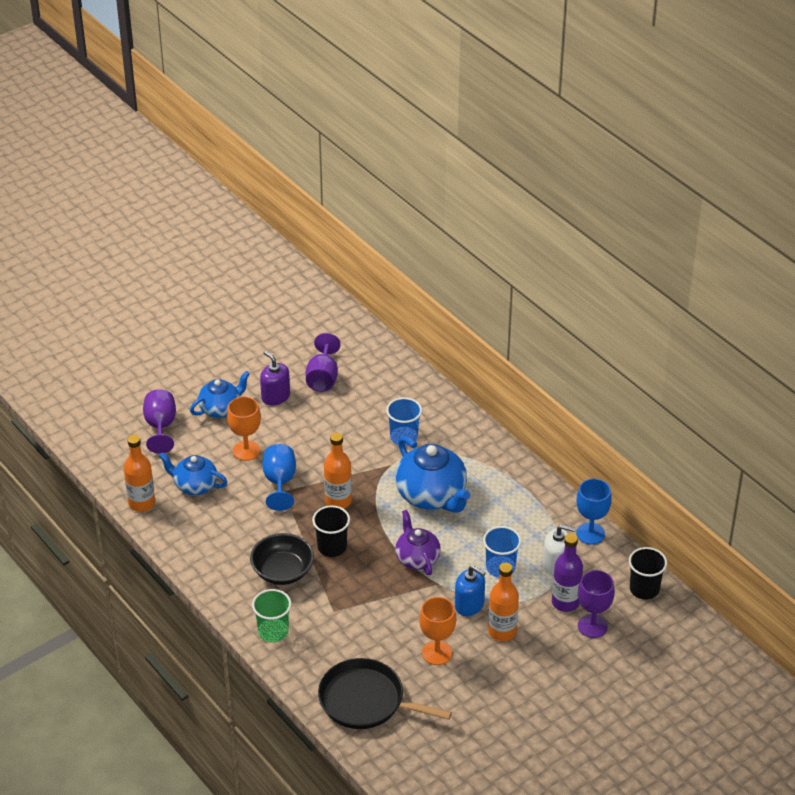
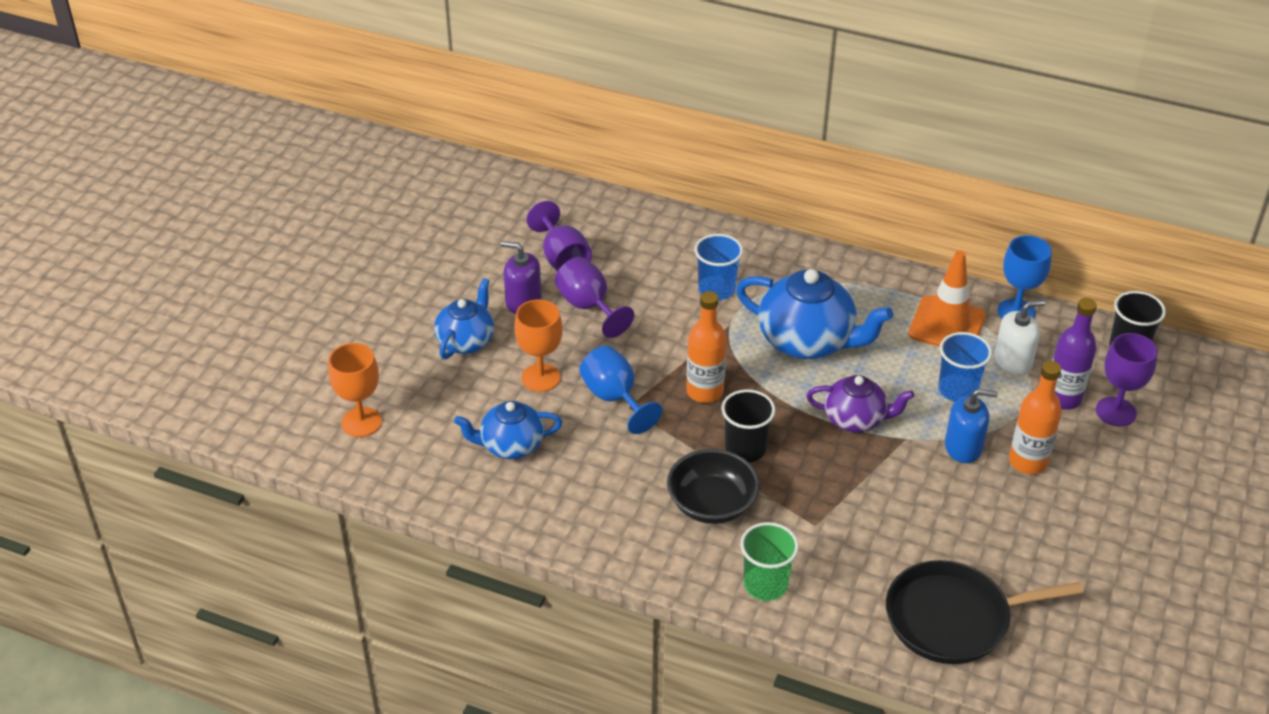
camera: 30 degrees left, 0 degrees up
orange bottle [124,435,155,512] -> none
purple goblet [143,389,176,454] -> purple goblet moved to [555,257,634,338]
purple teapot [395,510,441,575] -> purple teapot turned 150 degrees clockwise [806,375,914,432]
orange goblet [419,597,456,665] -> orange goblet moved to [328,343,382,437]
none -> orange traffic cone [908,250,986,347]

